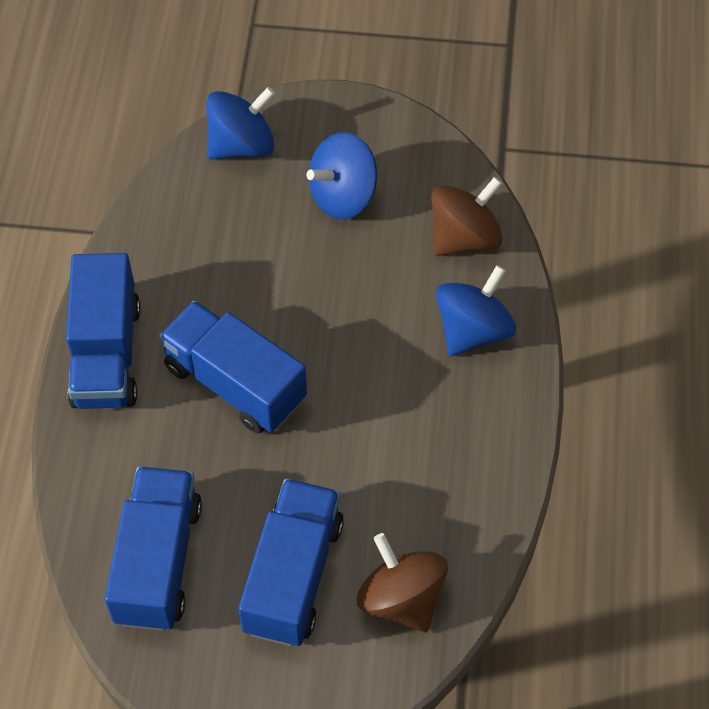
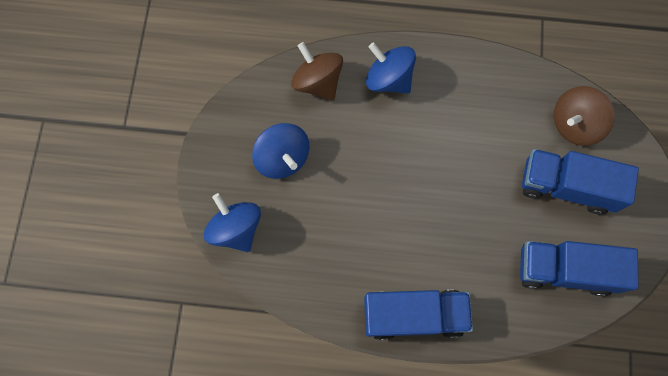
camera: 90 degrees left, 15 degrees up
blue truck [158,301,307,434] -> none

